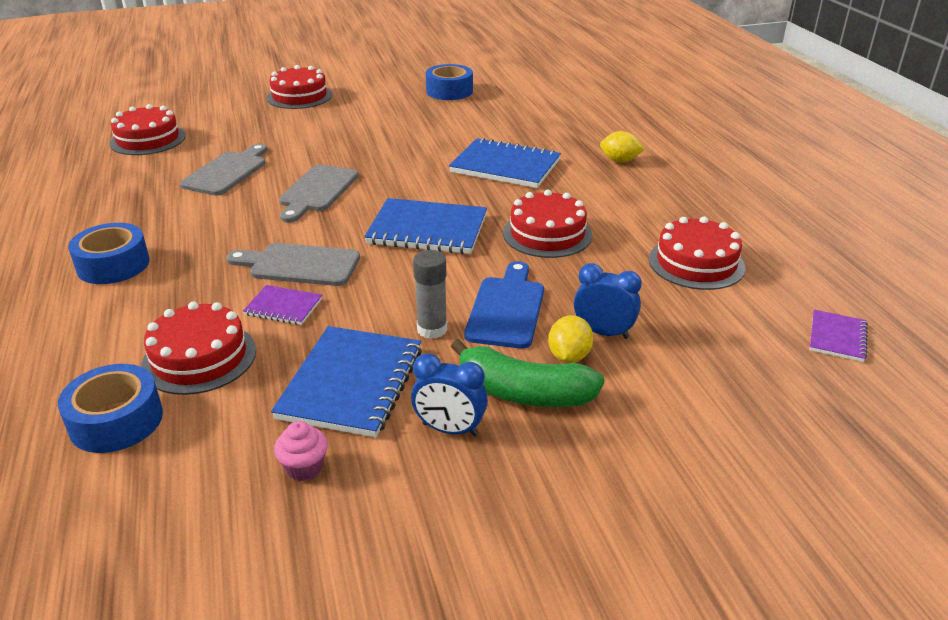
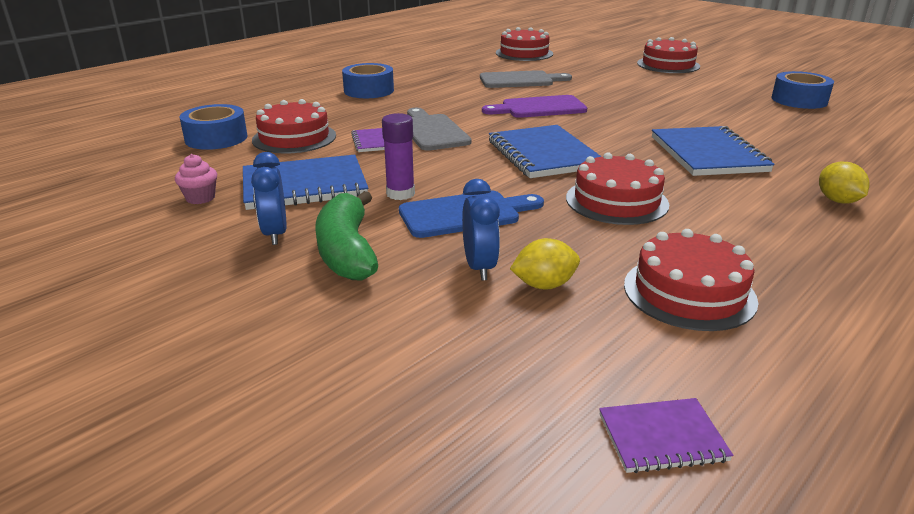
camera: 60 degrees right, 5 degrees down
grey cutting board [279,165,358,223] -> purple cutting board [482,95,587,118]
grey glue stick [413,250,447,339] -> purple glue stick [382,113,415,200]
yellow lemon [548,315,594,363] -> yellow lemon moved to [510,238,580,290]

